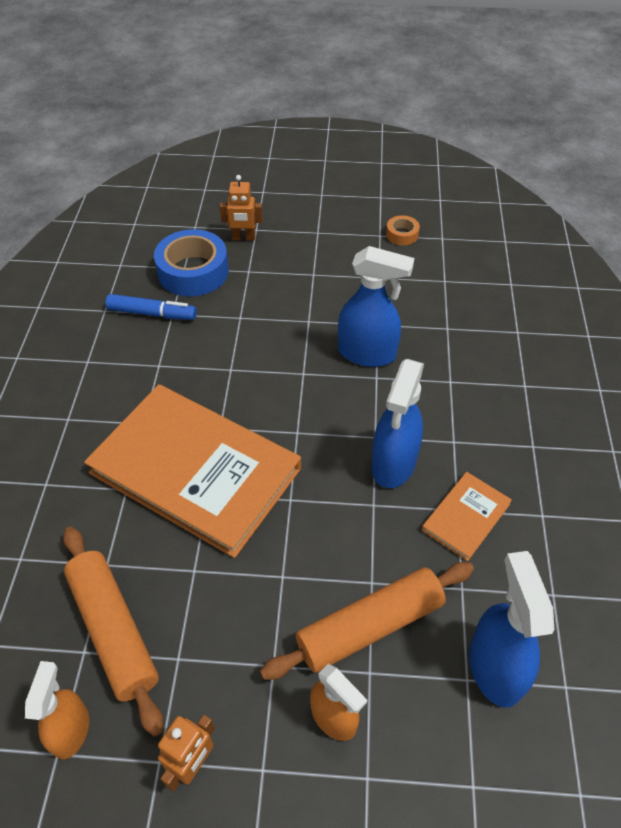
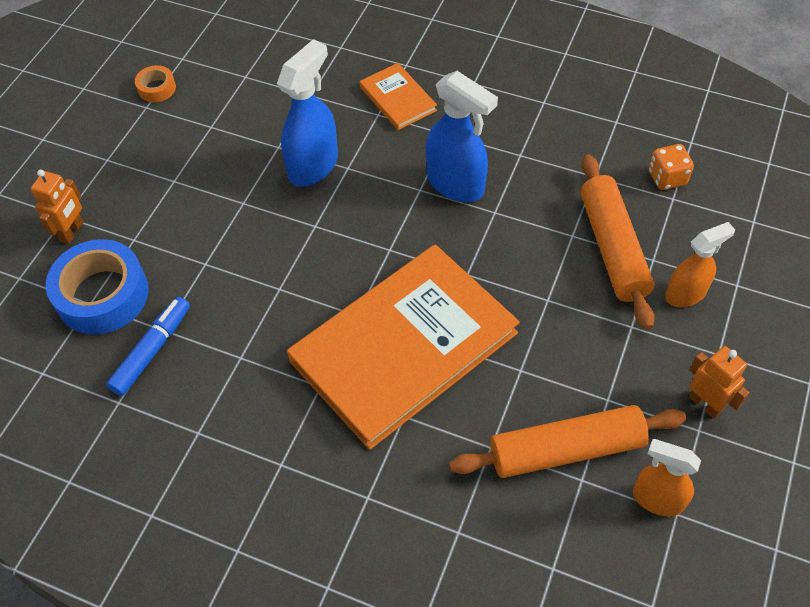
camera: 70 degrees left, 5 degrees up
orange book [422,472,512,561] -> orange book moved to [359,63,437,130]
blue spray bottle [469,551,554,708] -> orange dice [649,144,694,190]

